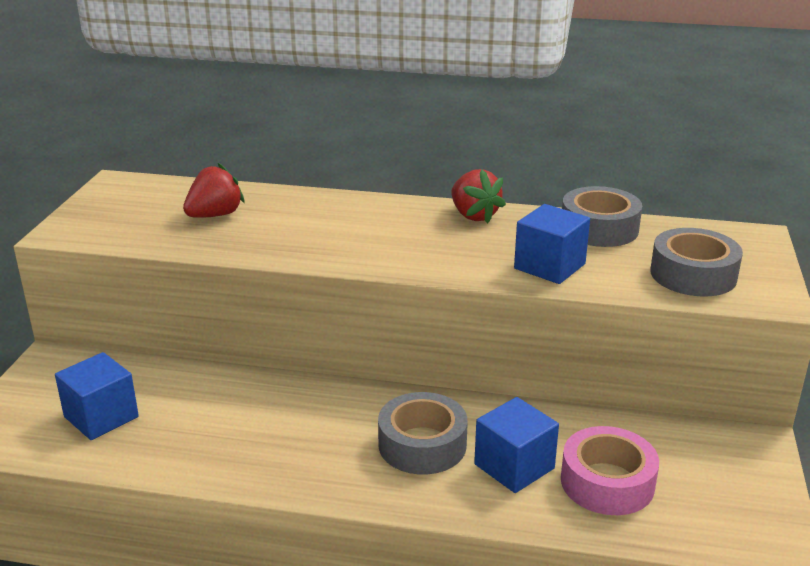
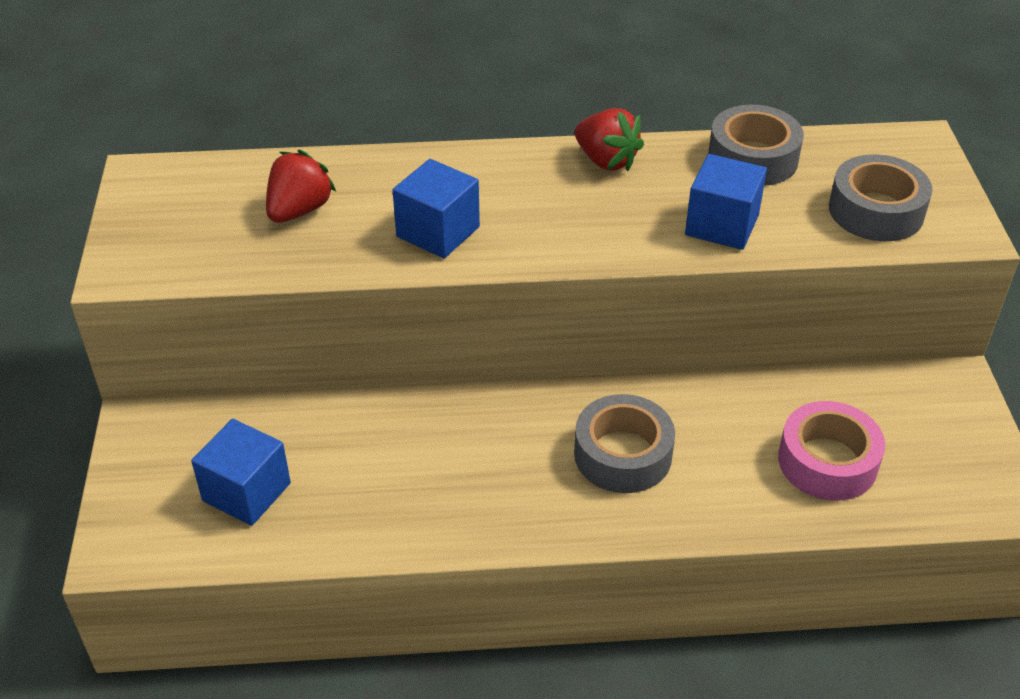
camera: 15 degrees left, 15 degrees up
blue cube [474,397,559,493] -> blue cube moved to [393,159,480,258]

